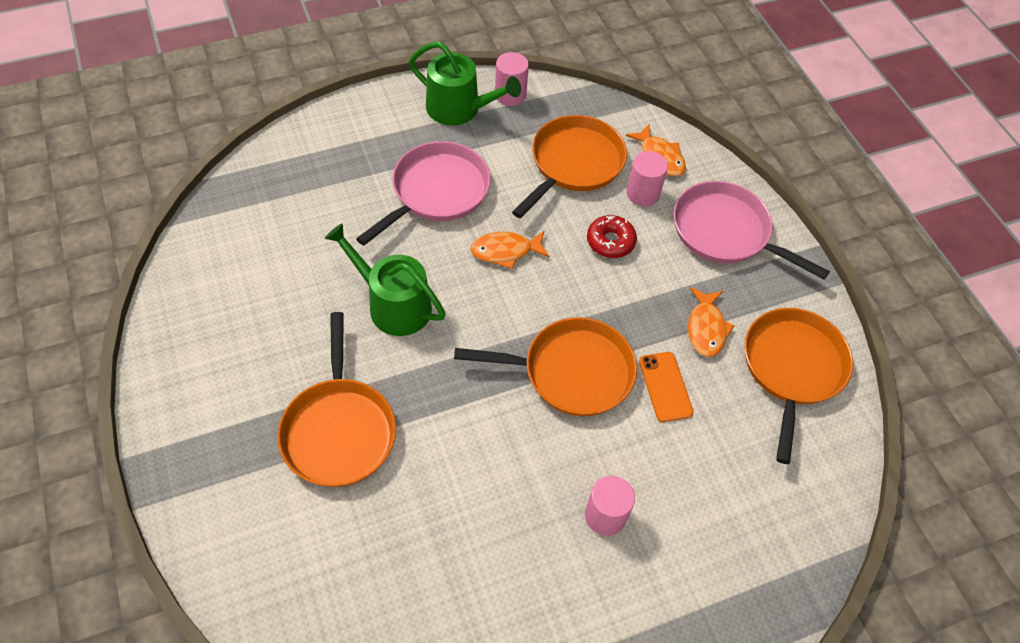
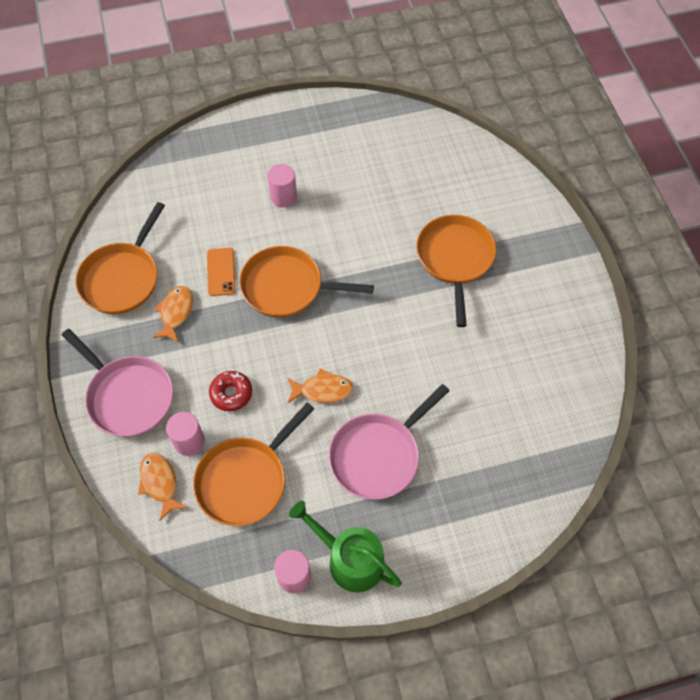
camera: 170 degrees left, 5 degrees up
green watering can [325,223,446,336] -> none

